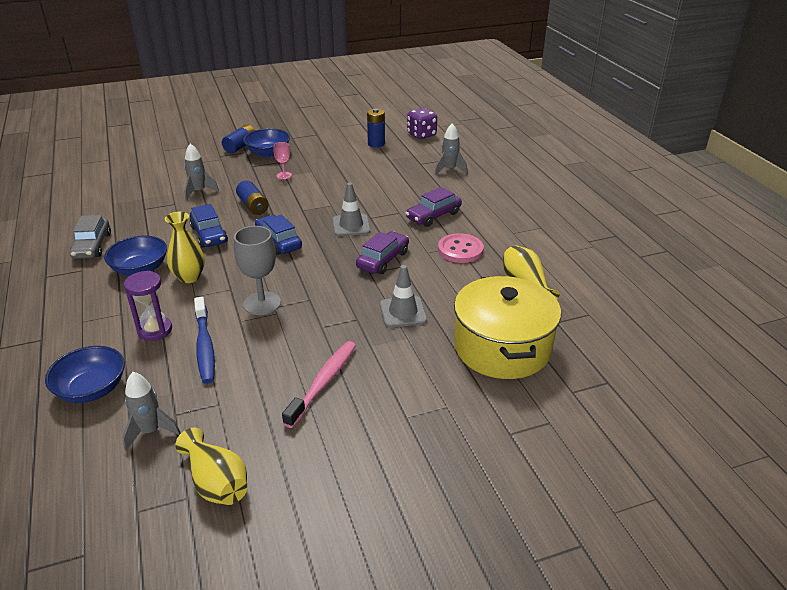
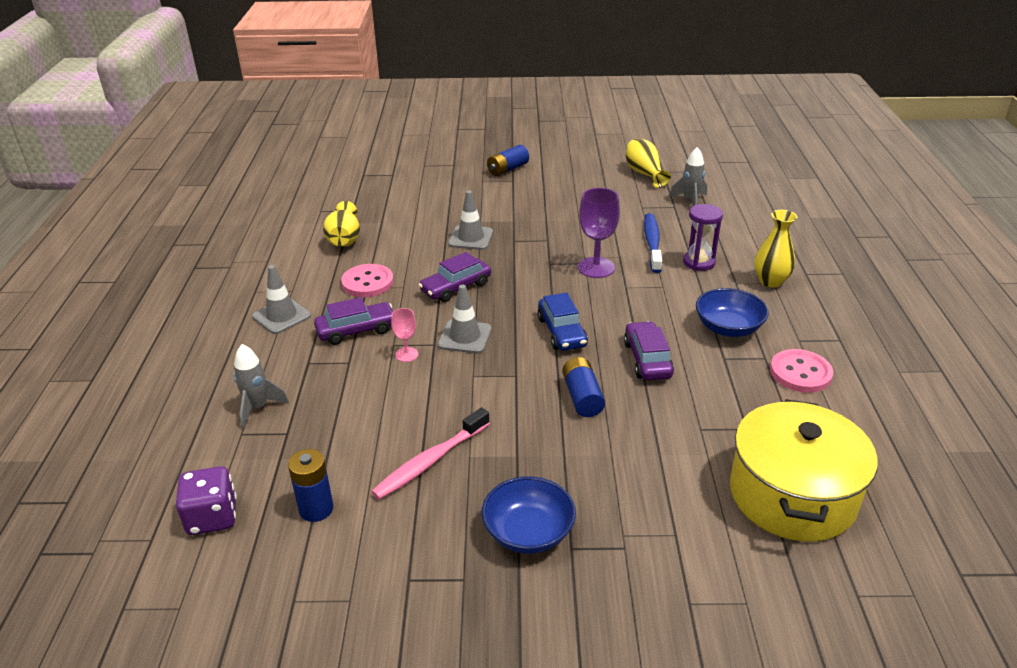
camera: 160 degrees left, 0 degrees up
blue bowl [45,346,125,403] -> none
grey car [70,215,111,259] -> pink button [770,349,833,393]
yellow vase [165,212,205,283] -> yellow vase moved to [754,210,797,288]
grey rocket [184,143,219,201] -> none
blue car [189,204,228,248] -> purple car [624,321,674,380]
blue battery [222,125,255,154] -> blue battery moved to [487,145,529,176]
grey goblet [234,226,281,315] -> purple goblet [578,188,620,278]
pink goblet [274,142,292,179] -> pink goblet moved to [391,308,418,362]
pink toothbrush [282,341,356,428] -> pink toothbrush moved to [371,408,490,500]
yellow pot [454,276,561,379] -> yellow pot moved to [730,399,878,542]
none -> grey traffic cone [252,265,311,334]

